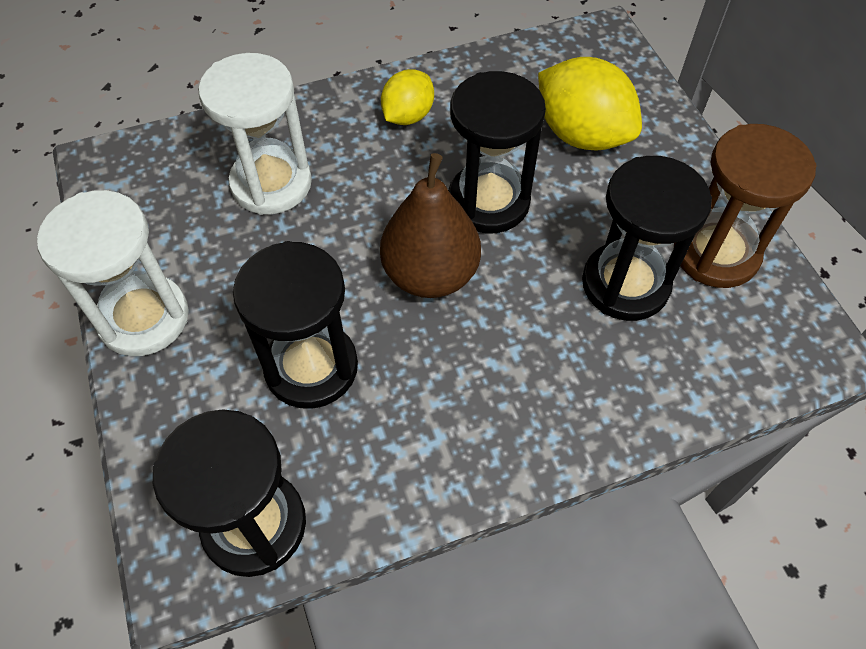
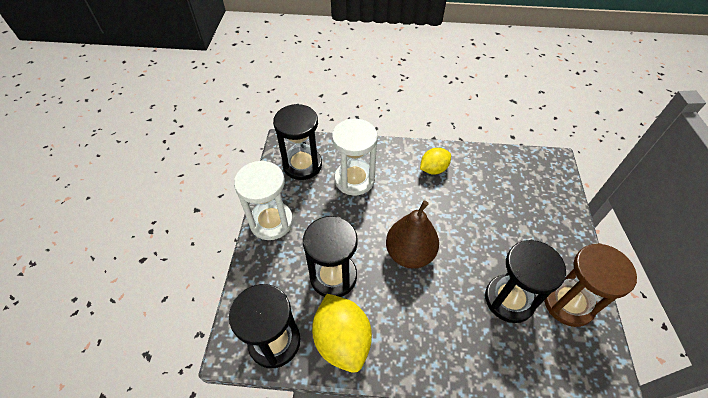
camera: 25 degrees right, 5 degrees down
black hourglass [448,71,546,233] -> black hourglass moved to [273,104,322,180]
yellow lemon [538,57,642,150] -> yellow lemon moved to [312,294,372,373]

